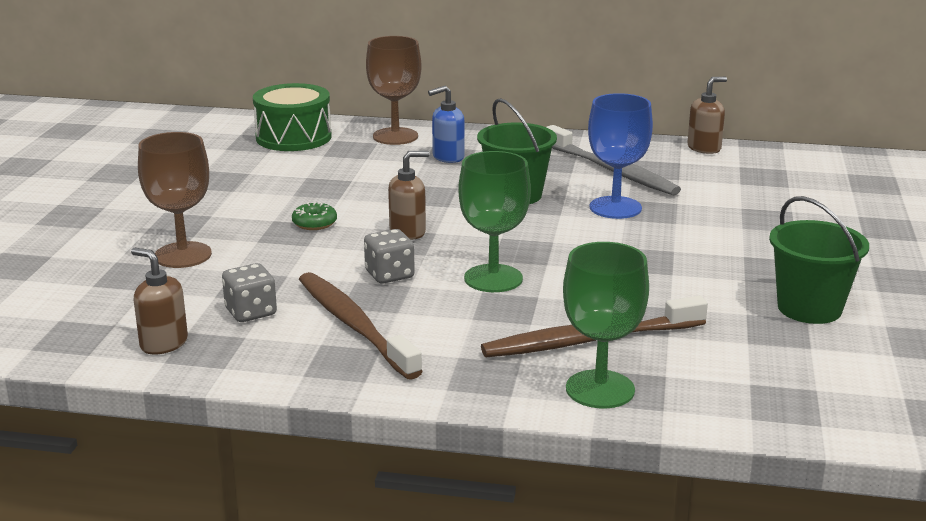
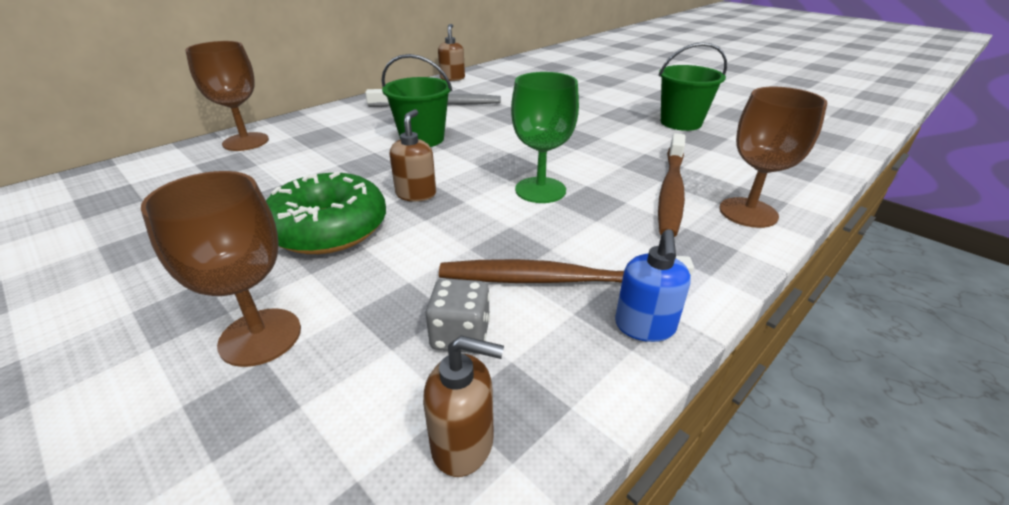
camera: 55 degrees left, 10 degrees up
brown soap dispenser [131,248,188,355] -> brown soap dispenser turned 150 degrees counterclockwise [423,336,504,477]
green drum [253,83,332,151] -> none
green donut [292,202,337,230] -> green donut [266,172,386,254], size x2.40
grey dice [364,229,415,284] -> none
blue soap dispenser [428,85,465,163] -> blue soap dispenser moved to [615,229,691,342]
green goblet [563,242,649,408] -> brown goblet [719,87,827,228]
blue goblet [588,93,653,219] -> none

